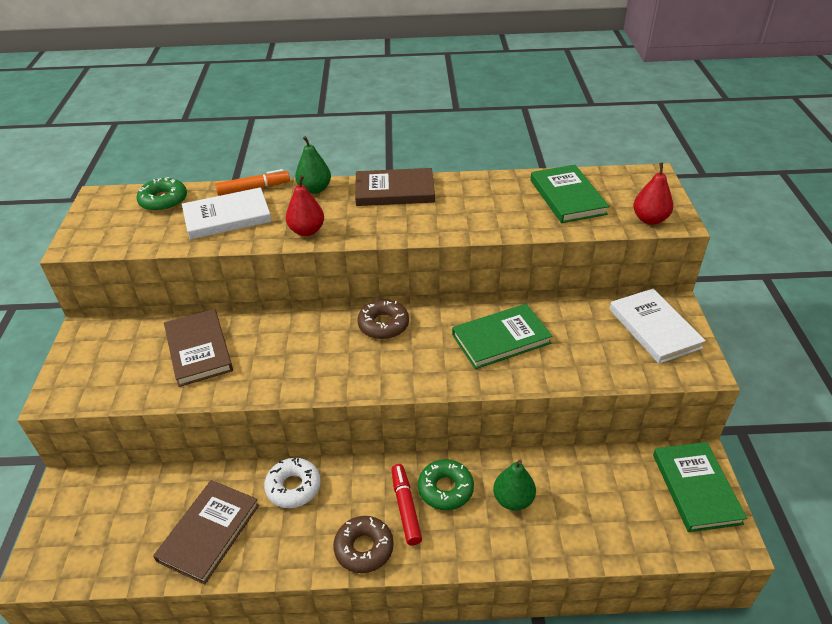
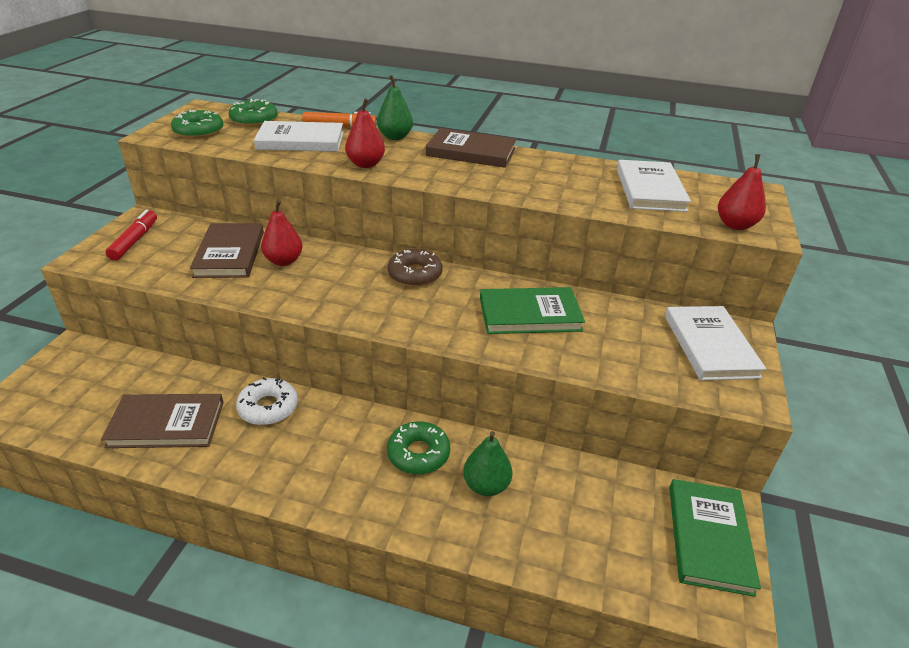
camera: 15 degrees right, 5 degrees down
brown book [153,480,259,585] -> brown book turned 45 degrees clockwise [101,394,224,448]
brown donut [333,516,394,573] -> none
red marker [391,464,422,546] -> red marker moved to [105,209,157,261]
green book [531,165,609,223] -> white book [617,160,691,212]
none -> green donut [171,110,223,139]
none -> red pear [261,200,303,266]

